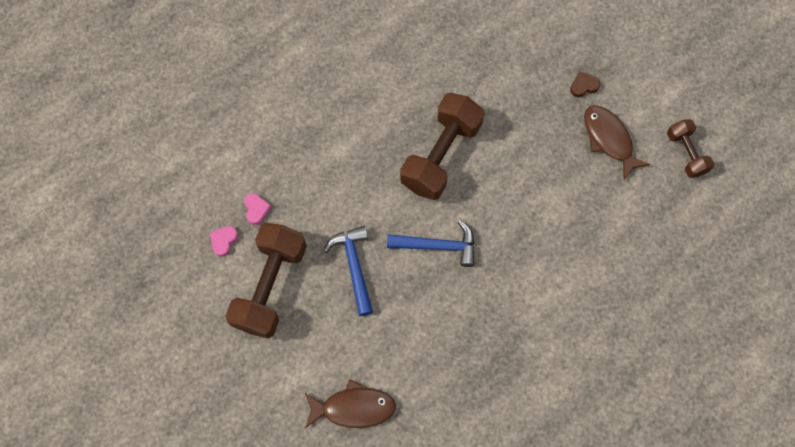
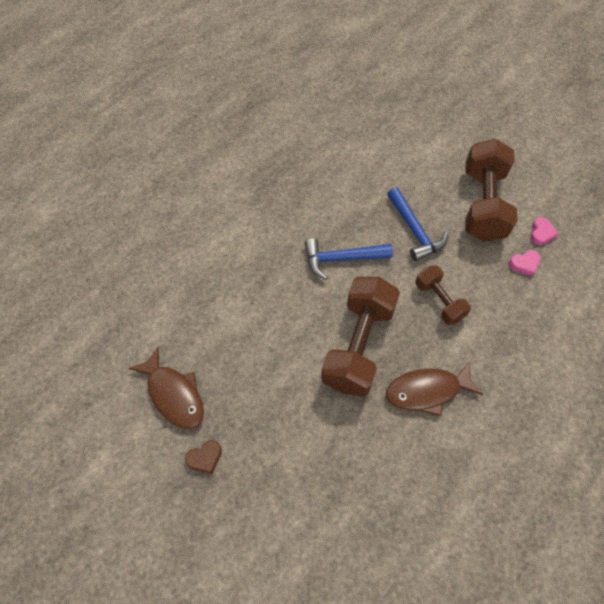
camera: 170 degrees right, 10 degrees down
pink heart [244,194,271,225] -> pink heart turned 90 degrees counterclockwise [509,250,541,276]
brown fish [305,380,396,428] -> brown fish moved to [386,362,483,416]
brown dumbbell [667,119,715,178] -> brown dumbbell moved to [415,265,471,325]

